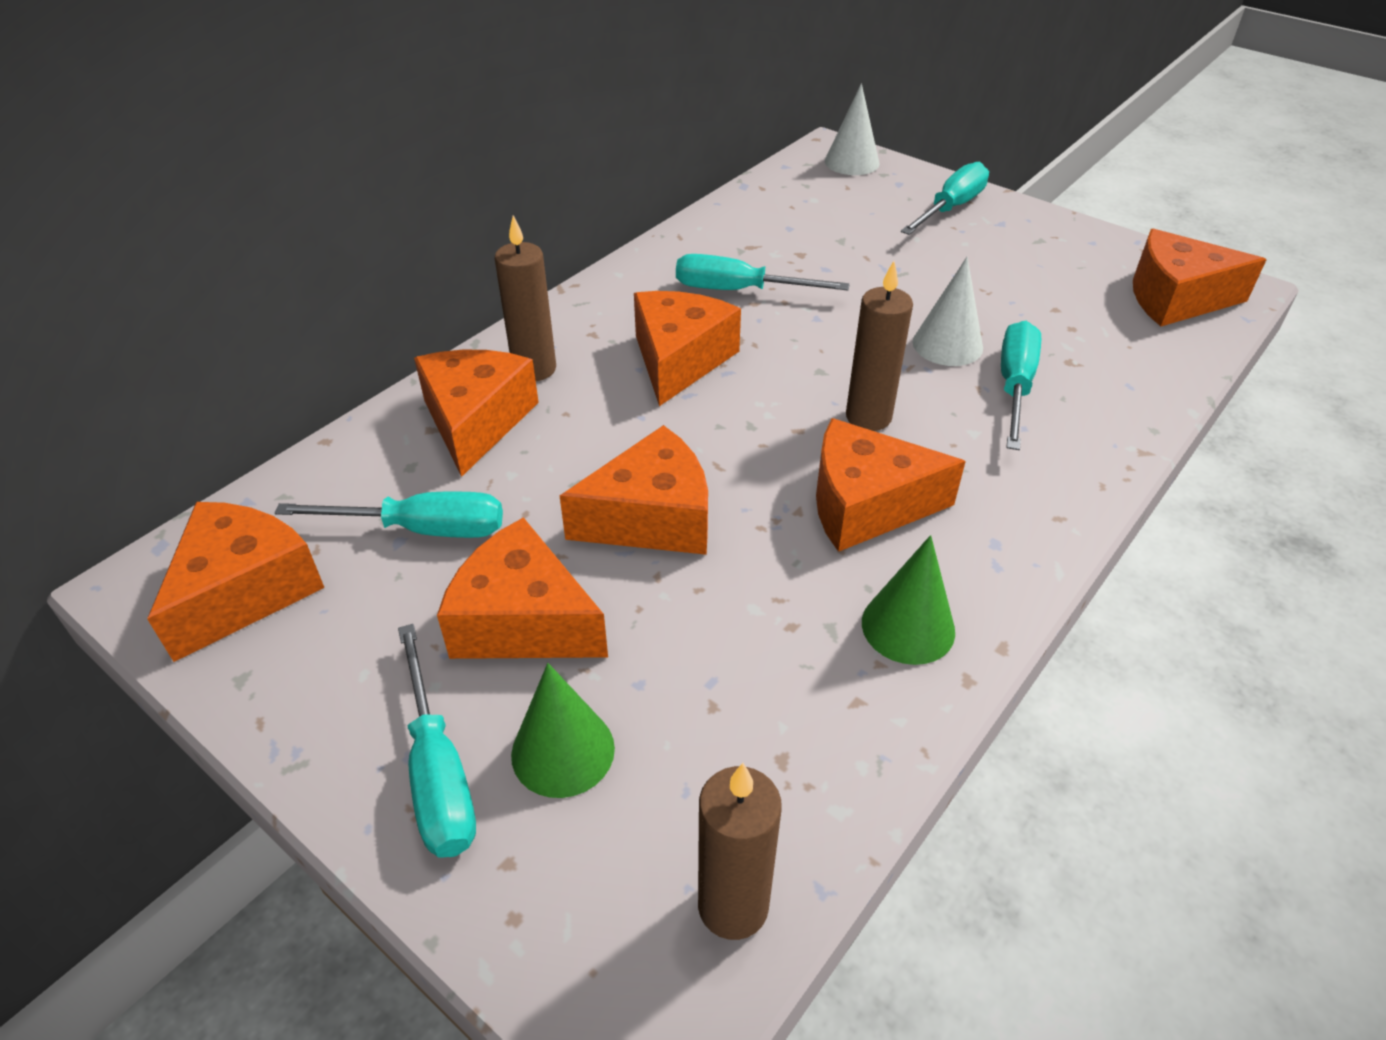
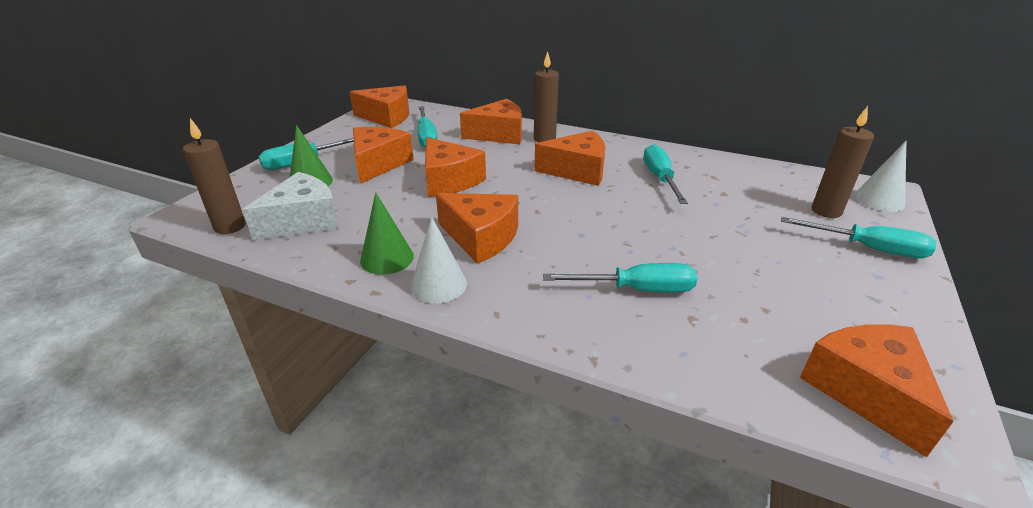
camera: 75 degrees right, 10 degrees down
orange cheese [816,418,966,552] -> orange cheese turned 135 degrees clockwise [436,193,518,264]
brown candle [846,261,913,431] -> brown candle moved to [812,106,874,218]
white cone [913,257,983,366] -> white cone moved to [410,216,467,303]
none -> white cheese [242,172,339,241]

